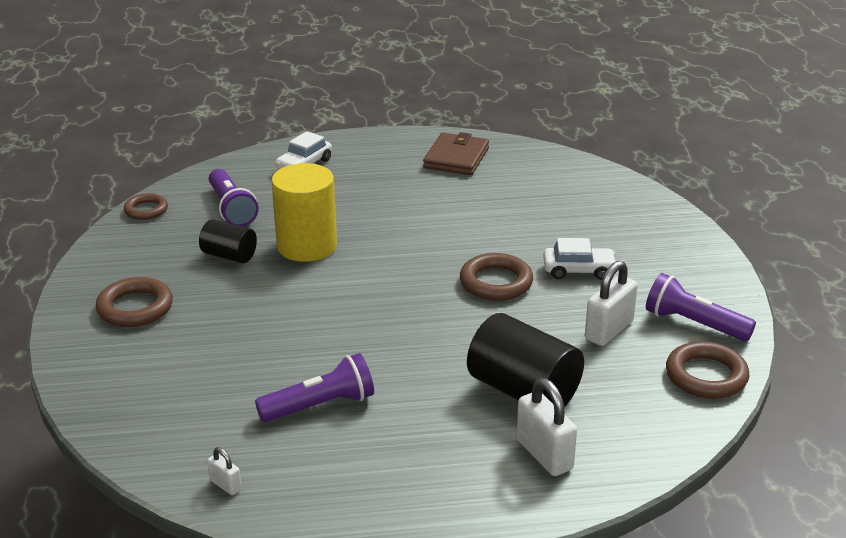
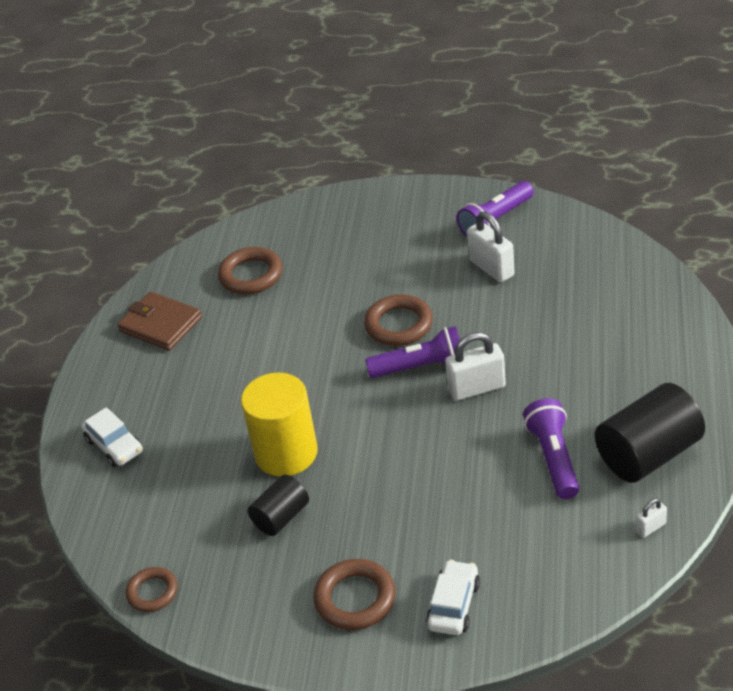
camera: 70 degrees left, 10 degrees up
purple flashlight [209,169,258,227] -> purple flashlight moved to [365,326,460,378]
black cylinder [467,313,584,407] -> black cylinder moved to [595,383,705,483]
white padlock [516,378,577,476] -> white padlock moved to [445,332,506,401]
white car [543,238,616,280] -> white car moved to [426,560,480,635]
brown ring [666,341,749,399] -> brown ring moved to [218,247,283,294]

